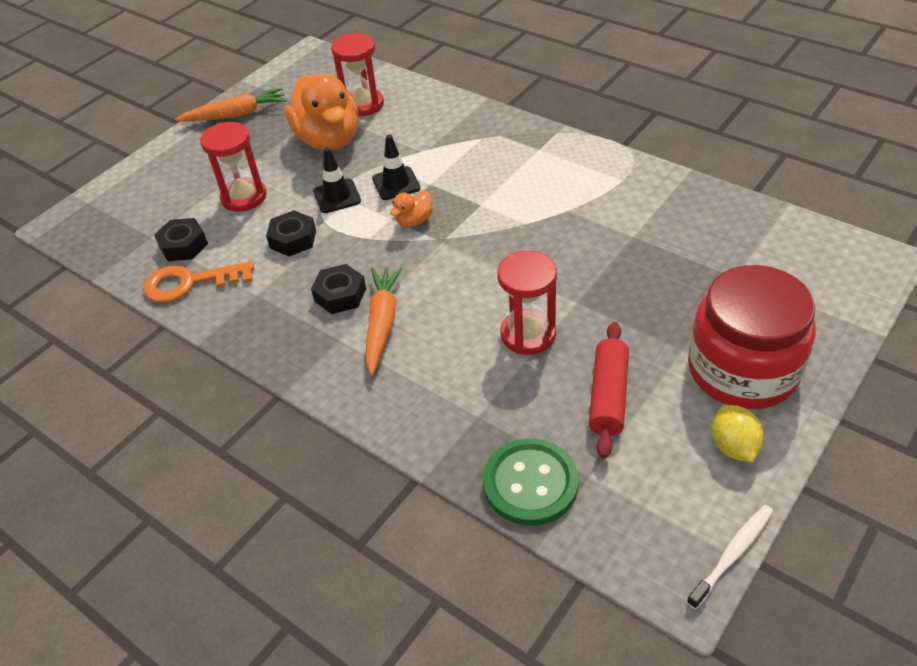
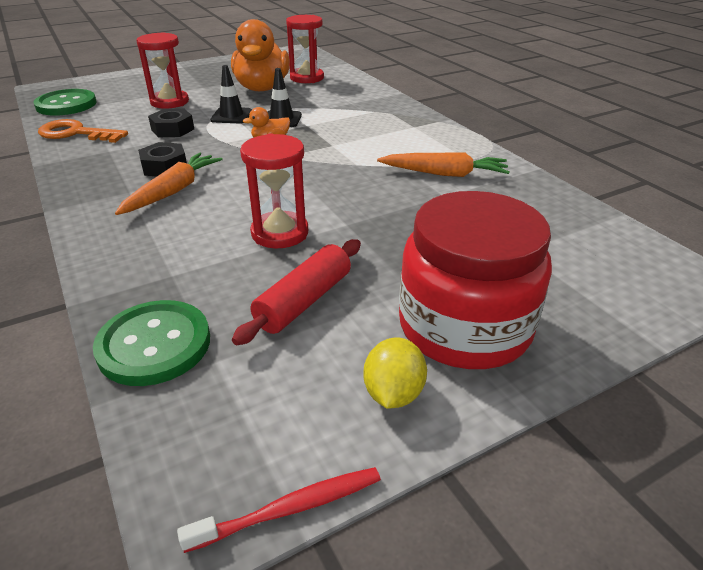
camera: 20 degrees right, 10 degrees down
black nut [154,218,208,261] -> none
orange carrot [175,88,287,122] -> orange carrot moved to [377,153,510,177]
white toothbrush [687,505,774,609] -> red toothbrush [177,467,381,553]
none -> green button [33,89,96,116]

